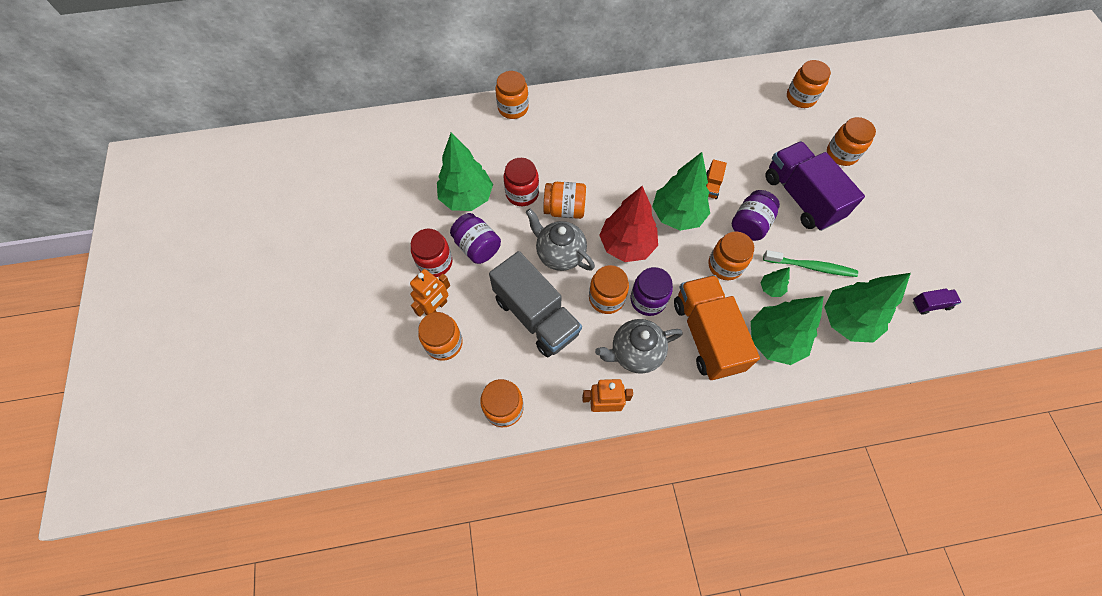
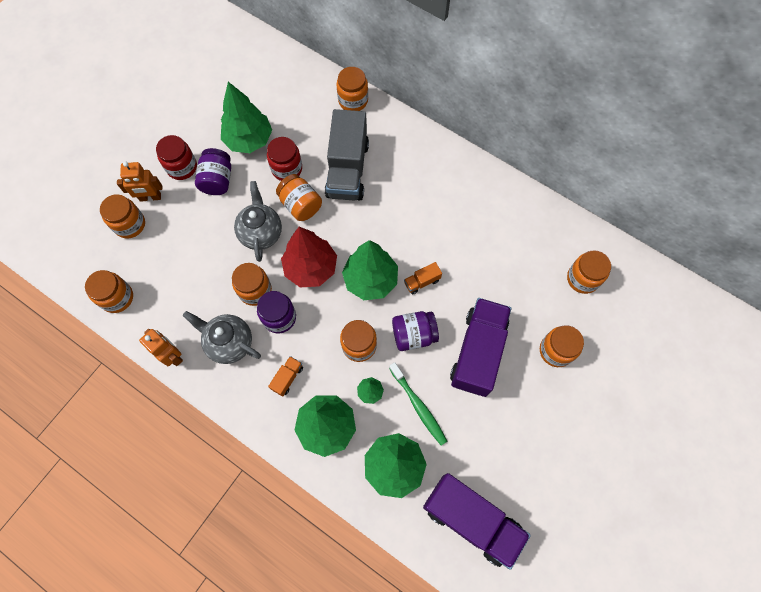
camera: 45 degrees right, 5 degrees up
grey truck [489,251,582,357] -> grey truck moved to [325,109,369,201]
orange truck [674,275,760,380] -> orange truck [268,356,303,397], size x0.41
purple truck [913,288,961,315] -> purple truck [423,473,531,570], size x2.41

